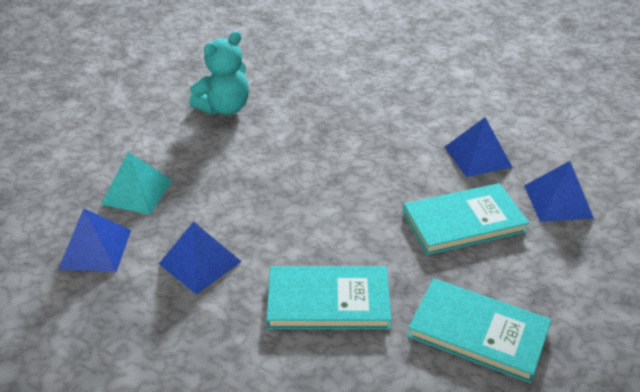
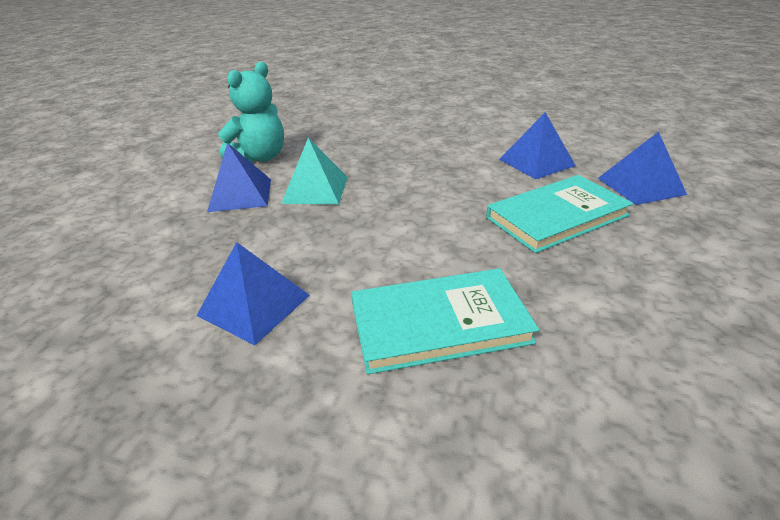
camera: 10 degrees left, 5 degrees down
blue pyramid [58,208,131,272] -> blue pyramid moved to [207,143,271,212]
turquoise pyramid [101,152,173,215] -> turquoise pyramid moved to [281,138,348,204]
turquoise book [407,278,551,383] -> none

